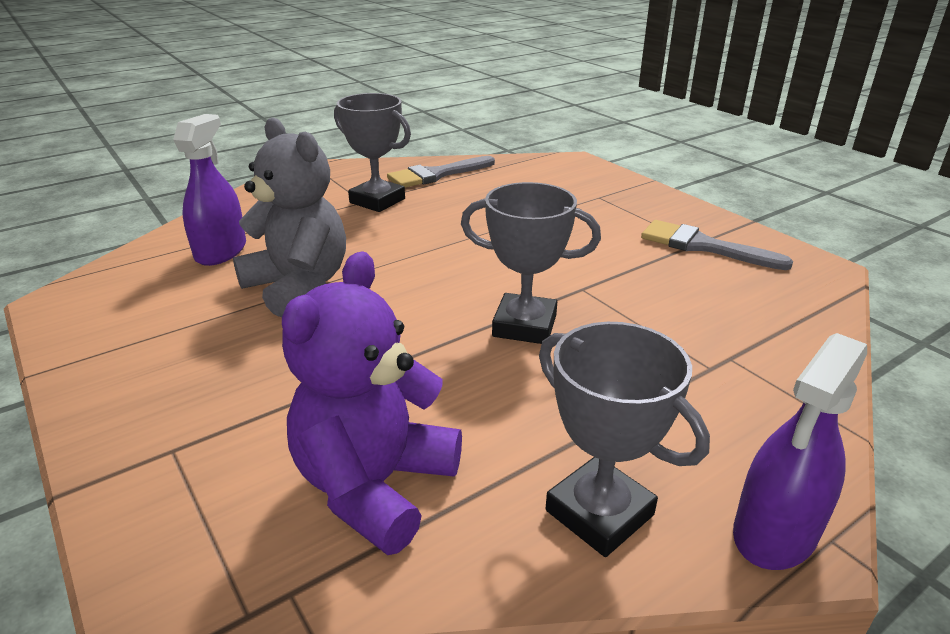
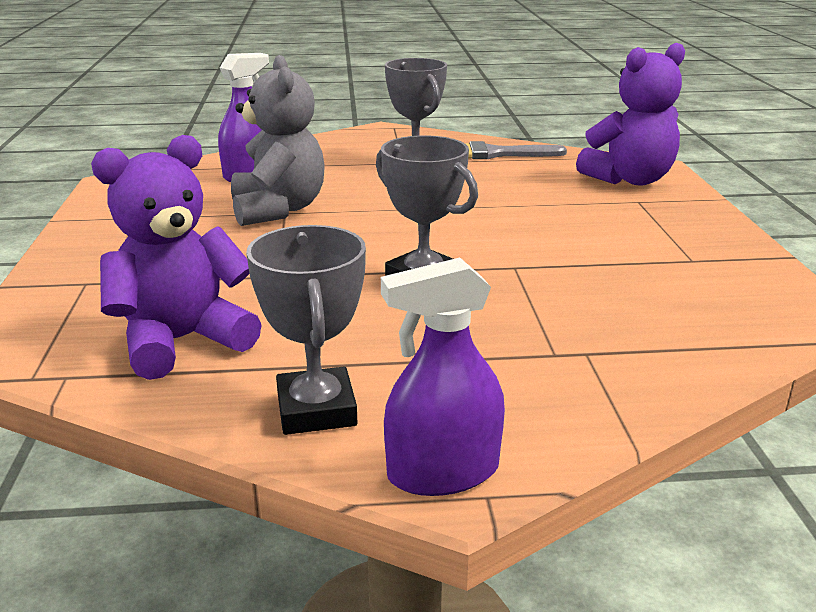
camera: 30 degrees right, 5 degrees down
grey brush [641,220,793,270] -> none
none -> purple teddy bear [576,43,685,185]

